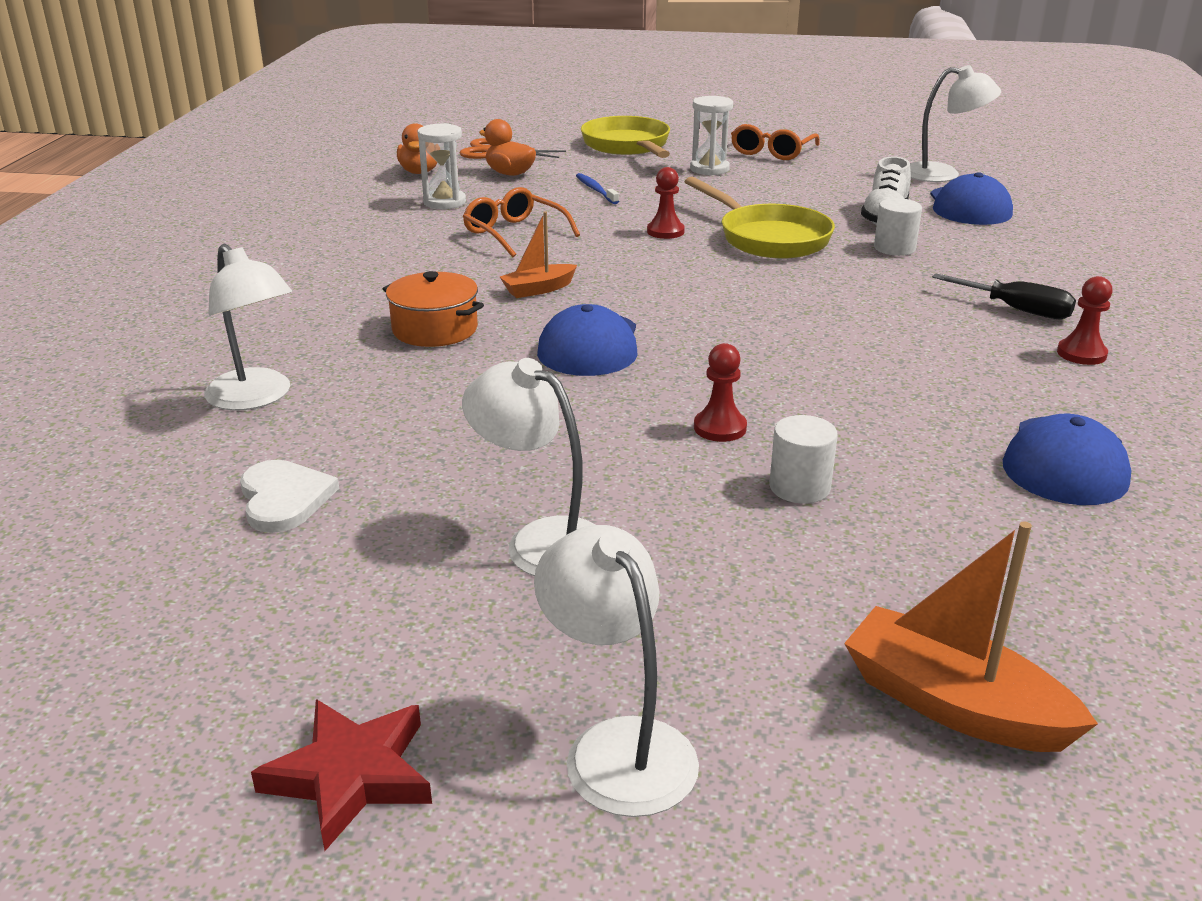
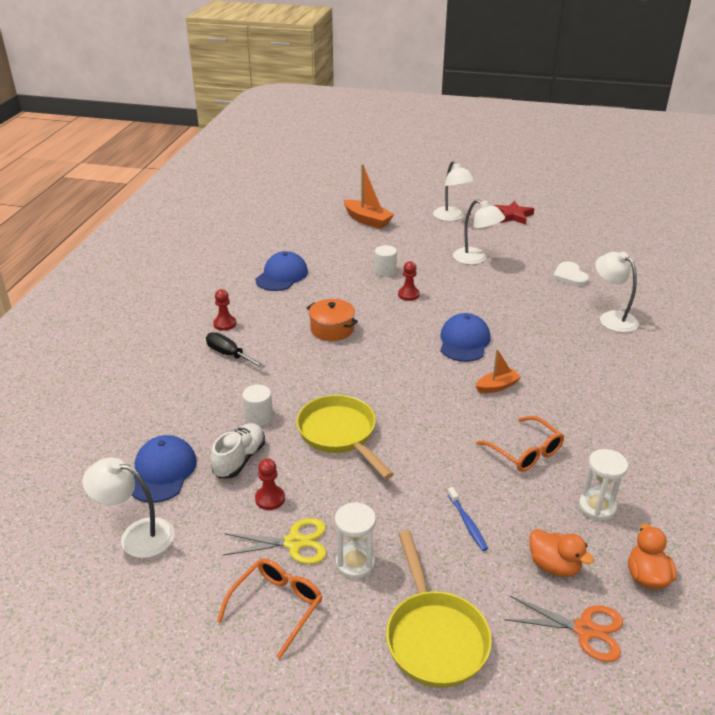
camera: 175 degrees left, 5 degrees up
orange pot [383,271,484,347] -> orange pot moved to [307,299,358,341]
red pawn [647,167,685,239] -> red pawn moved to [255,458,285,510]
none -> yellow scissors [222,518,327,564]

